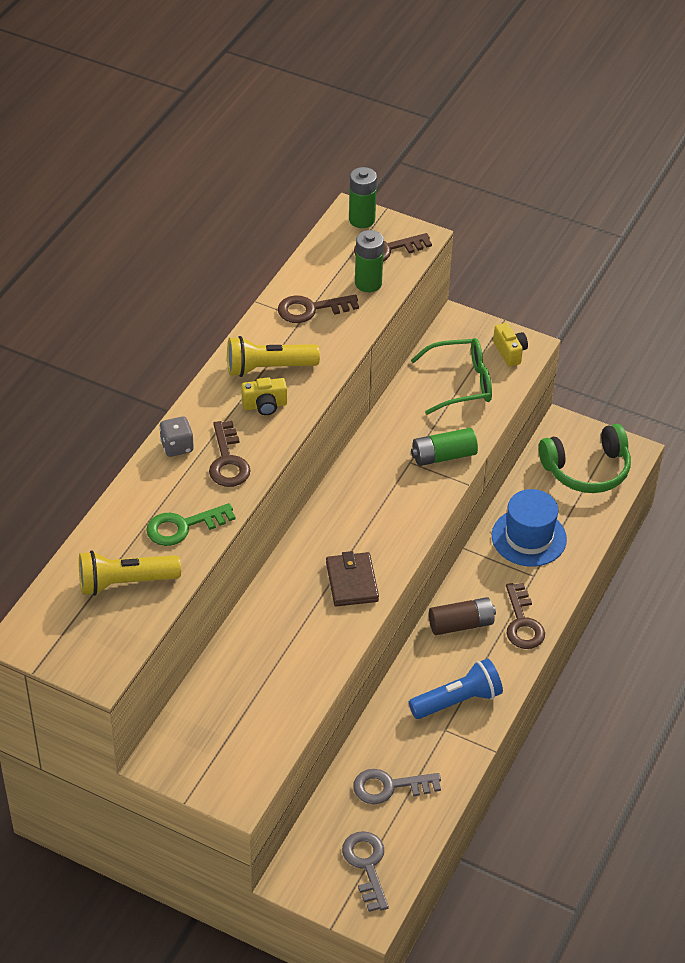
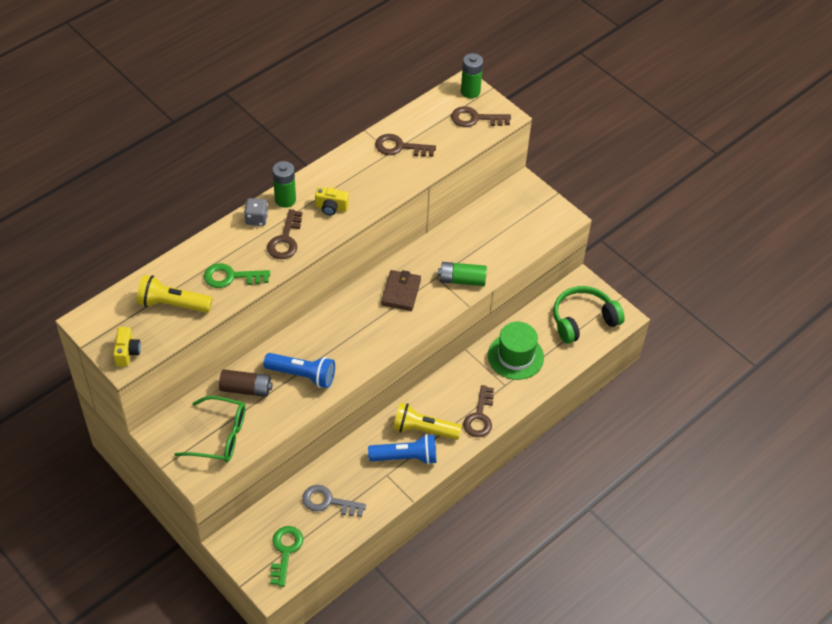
camera: 20 degrees right, 5 degrees up
yellow flashlight [227,336,320,377] -> yellow flashlight moved to [393,403,462,440]
brown wallet [326,551,379,606] -> brown wallet moved to [381,270,421,311]
grey key [342,831,389,912] -> green key [270,526,303,587]
green battery [355,230,384,292] -> green battery moved to [273,161,296,208]
green glasses [411,338,492,415] -> green glasses moved to [174,396,245,462]
brown battery [429,597,496,635] -> brown battery moved to [219,369,273,397]
blue hat [492,489,567,567] -> green hat [488,322,544,380]
yellow camera [493,323,528,367] -> yellow camera moved to [113,327,141,367]
green headphones [539,424,631,493] -> green headphones turned 150 degrees clockwise [553,286,625,344]
none -> blue flashlight [263,353,335,388]

